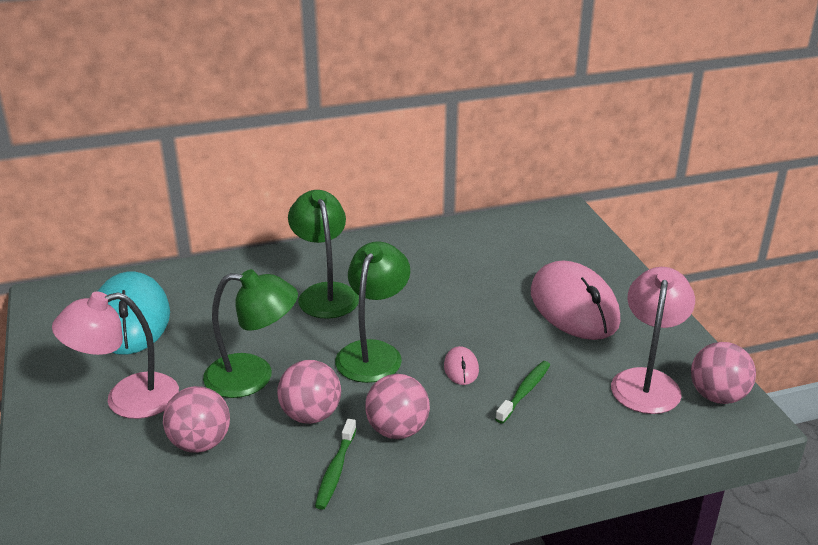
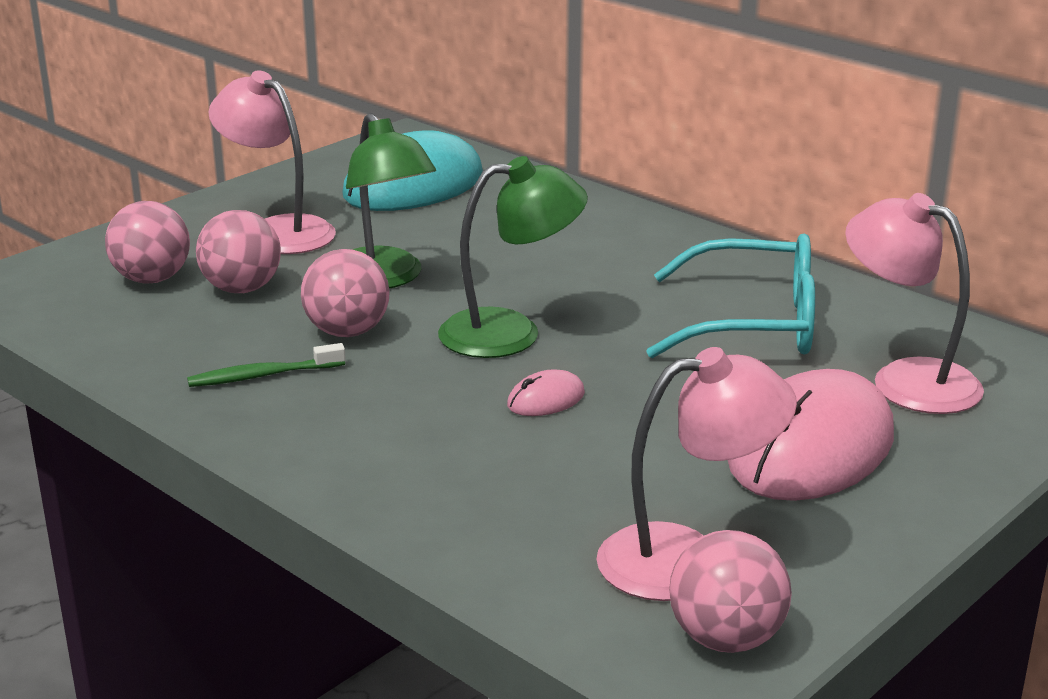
camera: 60 degrees right, 5 degrees down
green lamp [288,190,359,319] -> none
pink ball [365,374,430,439] -> pink ball moved to [105,201,190,284]
green toothbrush [495,361,550,424] -> none
none -> turquoise glasses [646,234,815,358]
none -> pink lamp [845,193,984,414]

